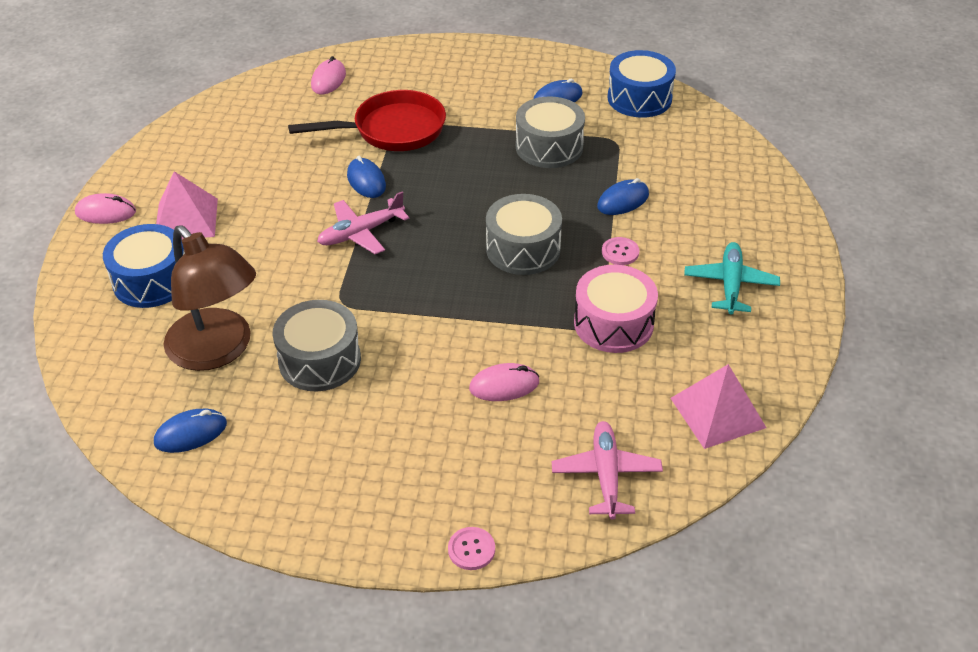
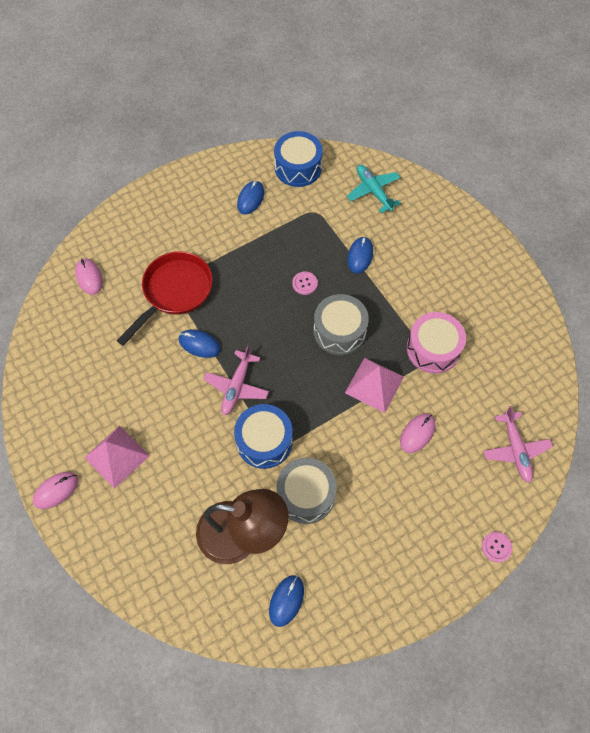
camera: 40 degrees left, 20 degrees up
blue drum [103,224,185,308] -> blue drum moved to [234,404,293,469]
grey drum [516,96,585,168] -> none
pink plane [552,421,663,520] -> pink plane turned 150 degrees counterclockwise [483,406,553,483]
pink button [602,237,639,265] -> pink button moved to [292,272,318,295]
pink pyramid [670,364,767,449] -> pink pyramid moved to [345,358,404,413]
turquoise plane [684,242,780,315] -> turquoise plane moved to [347,165,401,213]

